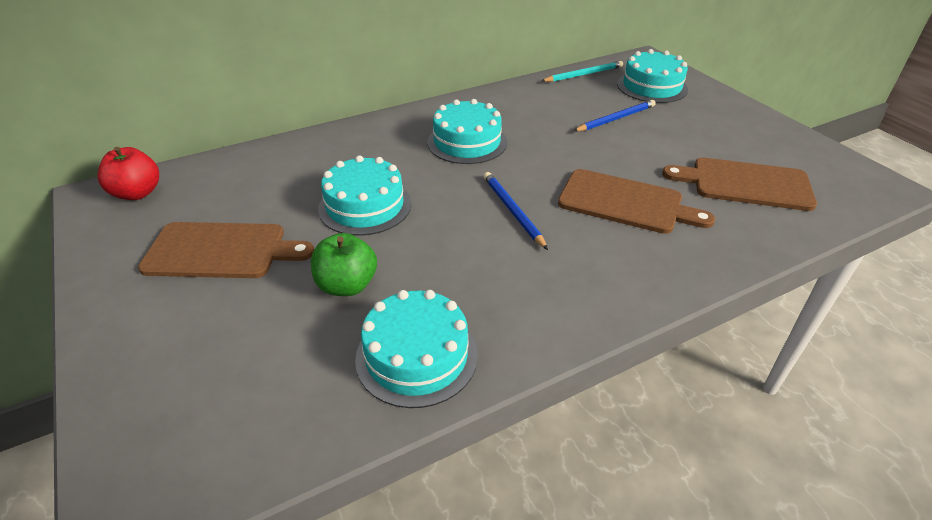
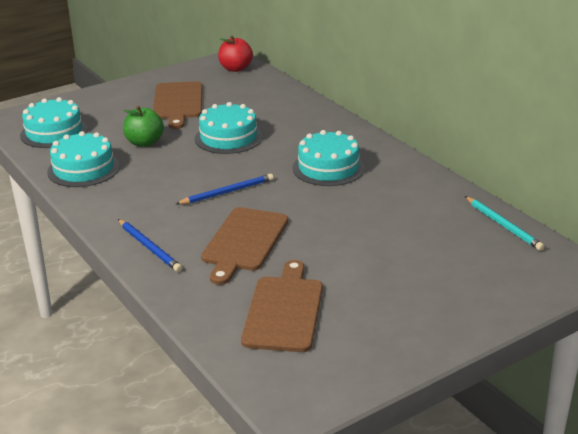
camera: 85 degrees right, 10 degrees down
blue pencil [574,100,656,132] -> blue pencil moved to [118,219,182,272]
turquoise cake [617,49,688,103] -> turquoise cake moved to [20,97,88,148]

